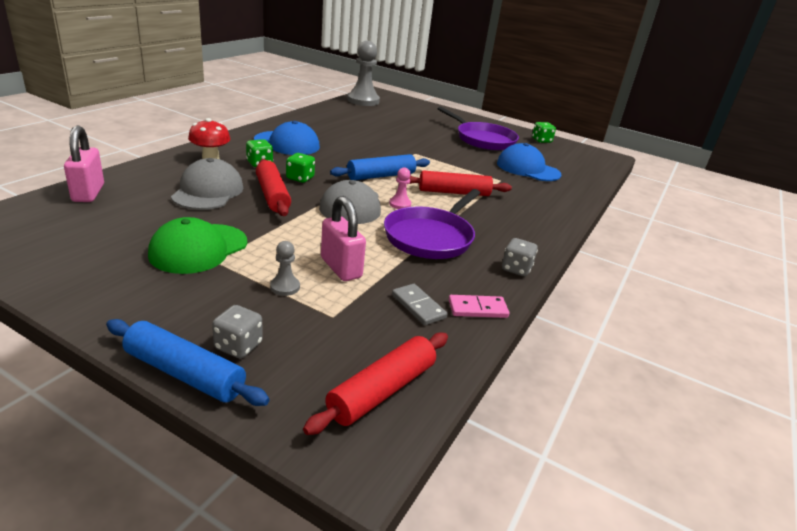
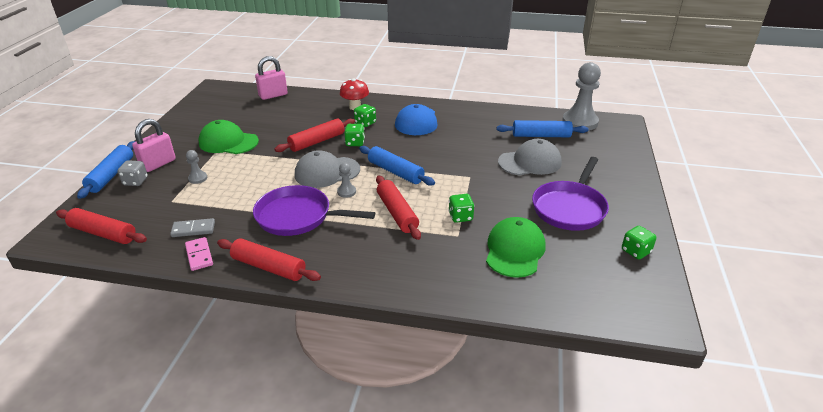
camera: 75 degrees right, 5 degrees up
grey cap [171,158,244,210] -> grey cap moved to [498,139,562,175]
pink padlock [321,196,366,281] -> pink padlock moved to [132,119,176,172]
pink pawn [389,168,411,209] -> grey pawn [337,163,356,198]
grey domino [392,284,448,325] -> grey domino turned 45 degrees clockwise [170,218,215,237]
blue cap [497,143,561,181] -> green cap [486,217,546,278]
grey dice [502,238,538,276] -> red rolling pin [217,238,321,281]
none -> green dice [448,194,475,223]
none -> blue rolling pin [496,120,589,137]

